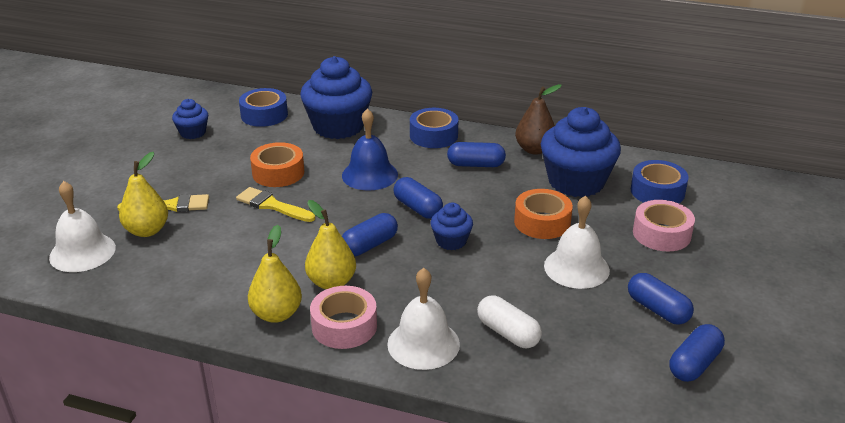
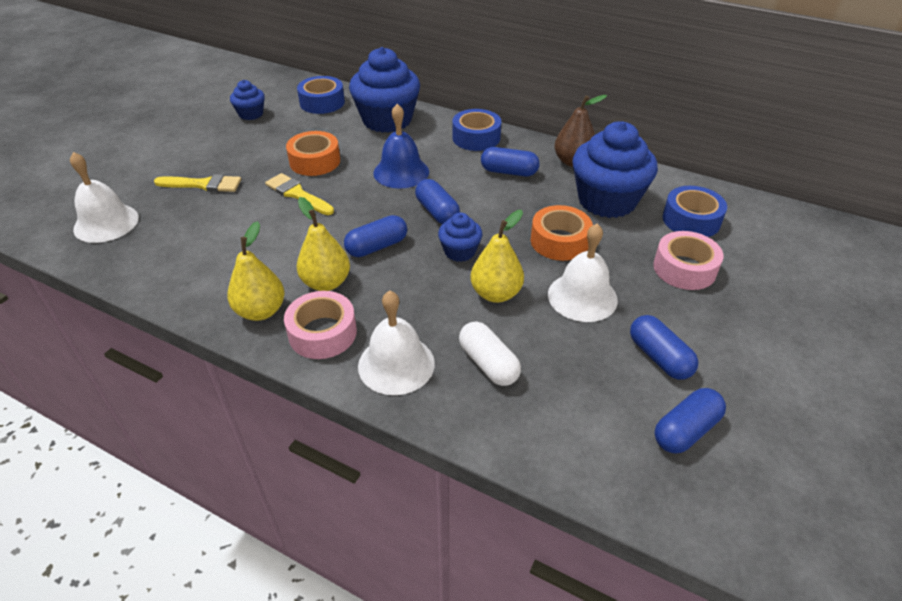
camera: 10 degrees right, 10 degrees up
yellow pear [119,152,168,237] -> yellow pear moved to [471,210,524,303]

